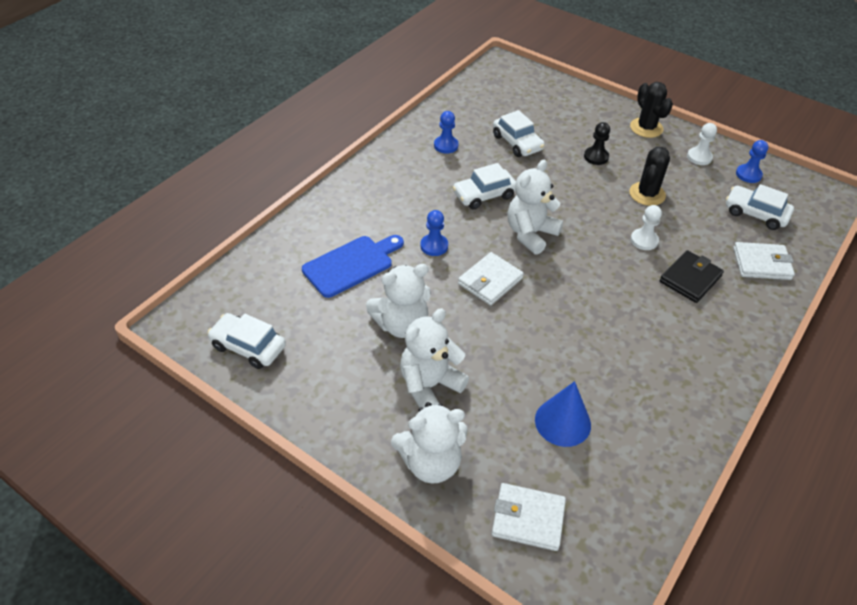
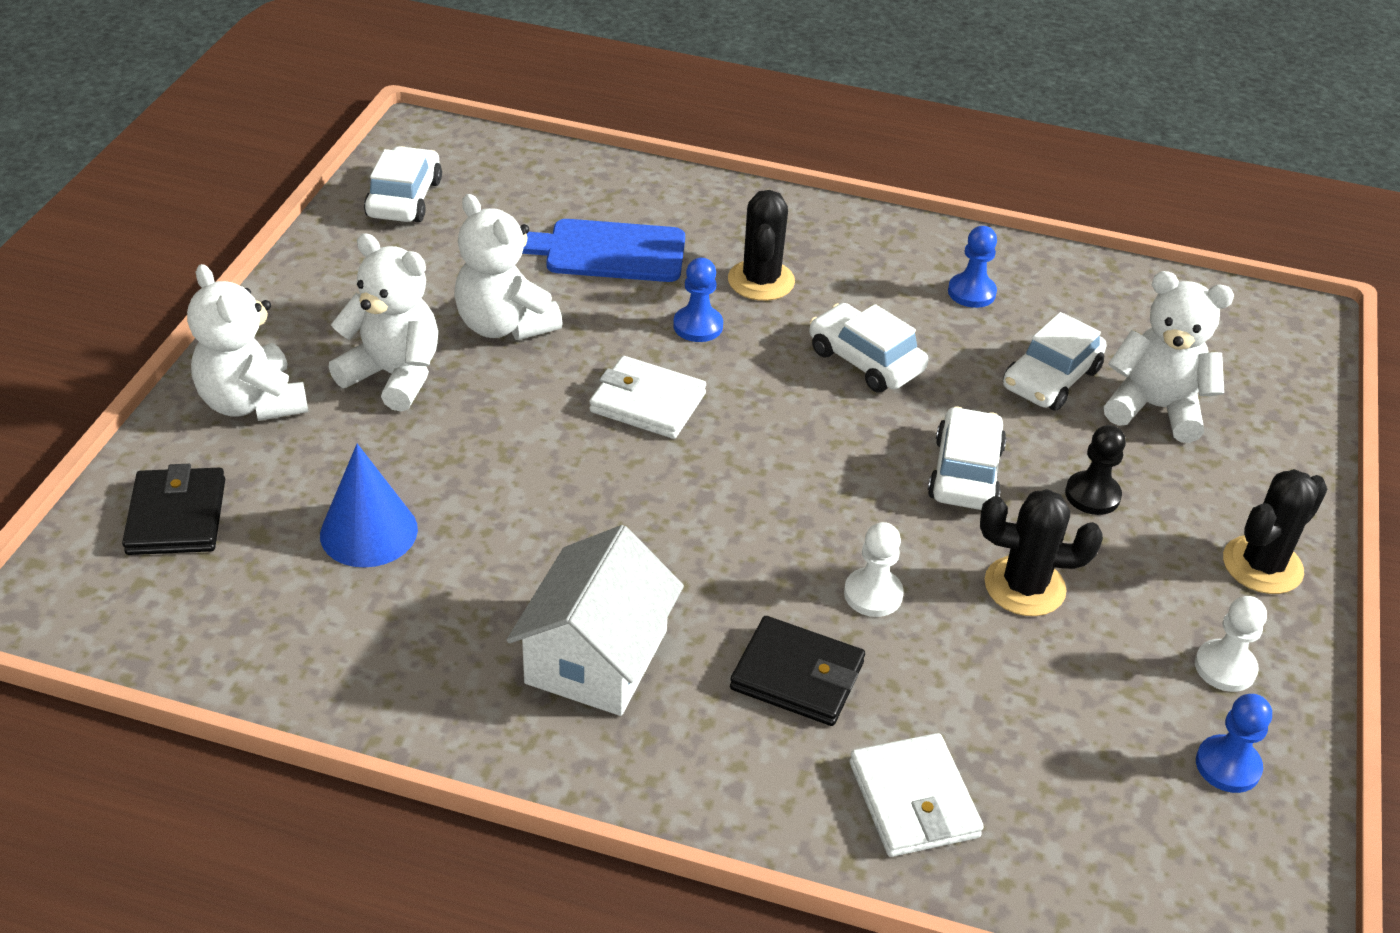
camera: 70 degrees right, 5 degrees down
blue cutting board [302,235,404,298] -> blue cutting board turned 150 degrees clockwise [522,219,685,282]
white wallet [492,483,566,551] -> black wallet [122,464,225,555]
white teddy bear [507,160,563,255] -> white teddy bear moved to [1104,271,1234,443]
white car [726,184,794,230] -> white car moved to [928,406,1007,510]
none -> white house [507,525,684,716]
none -> black cactus [728,190,795,301]

